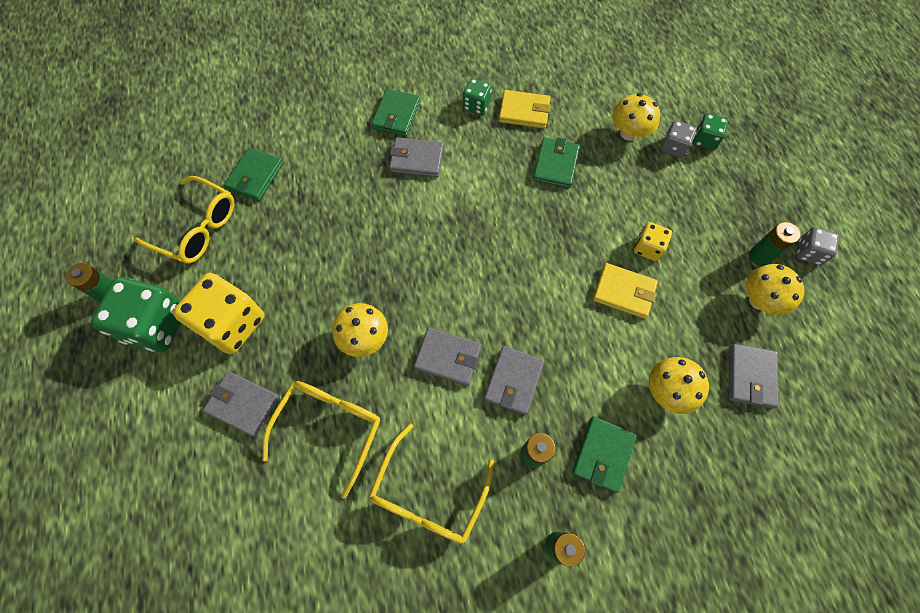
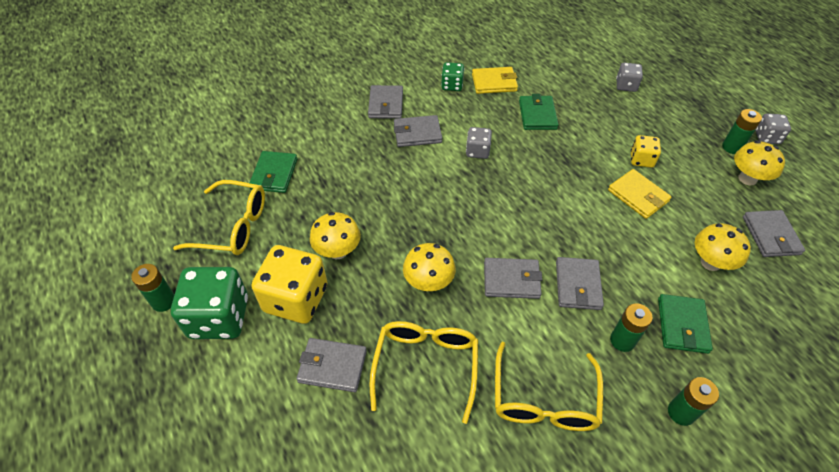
camera: 15 degrees left, 15 degrees down
green wallet [371,89,420,137] -> grey wallet [368,85,403,119]
yellow wallet [593,263,658,319] -> yellow wallet turned 45 degrees clockwise [608,169,672,219]
yellow mushroom [612,93,660,141] -> yellow mushroom moved to [310,212,361,259]
green dice [693,113,729,150] -> none
none -> grey dice [466,127,492,159]

